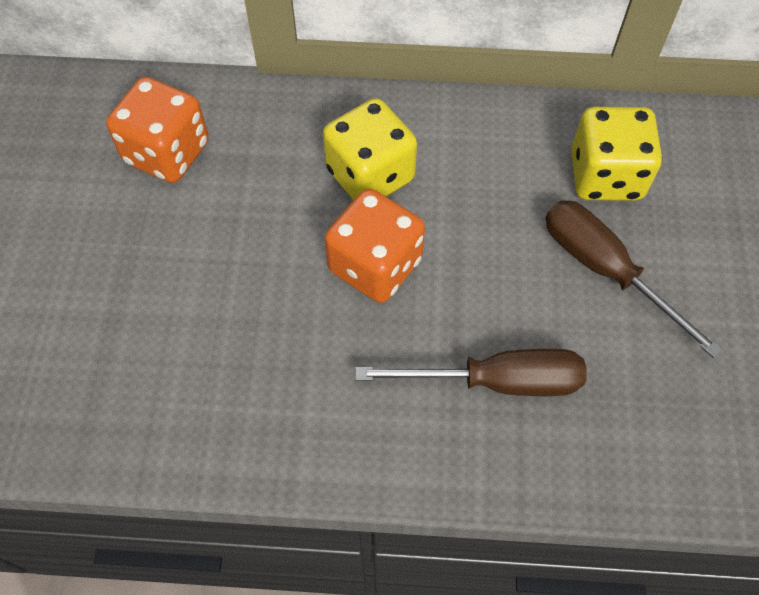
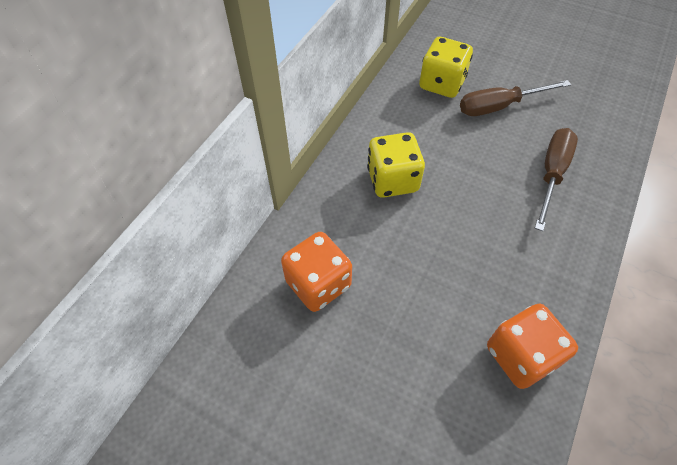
camera: 65 degrees left, 5 degrees down
orange dice [325,189,425,303] -> orange dice moved to [487,303,578,389]

